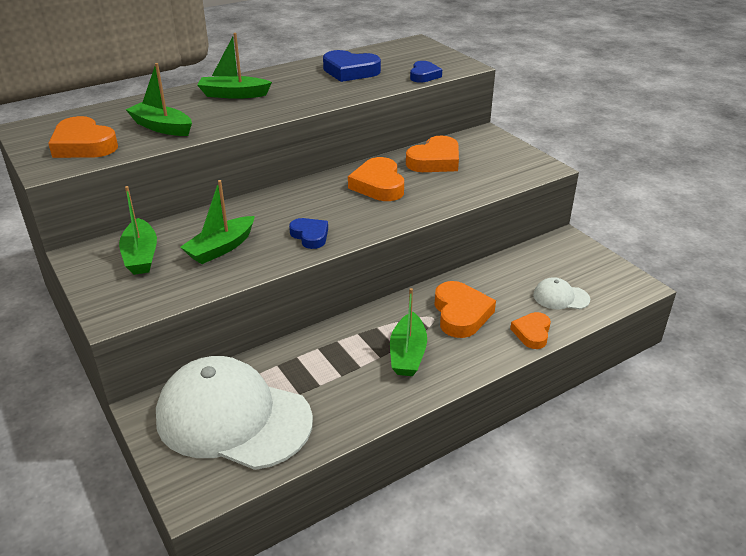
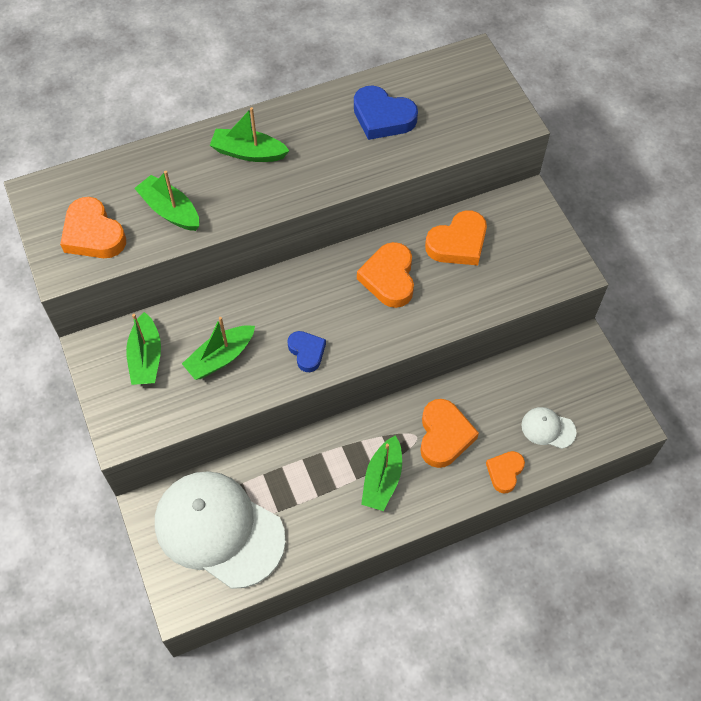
camera: 10 degrees right, 25 degrees up
blue heart [410,61,442,83] -> none

